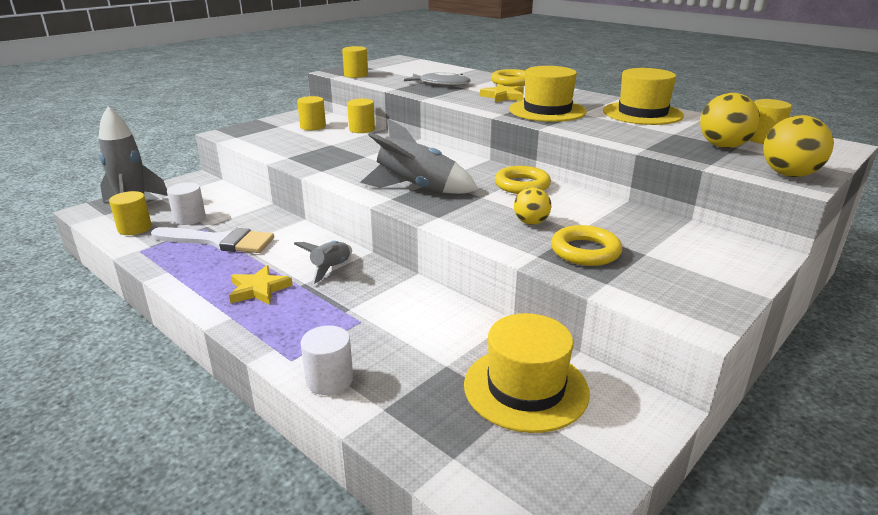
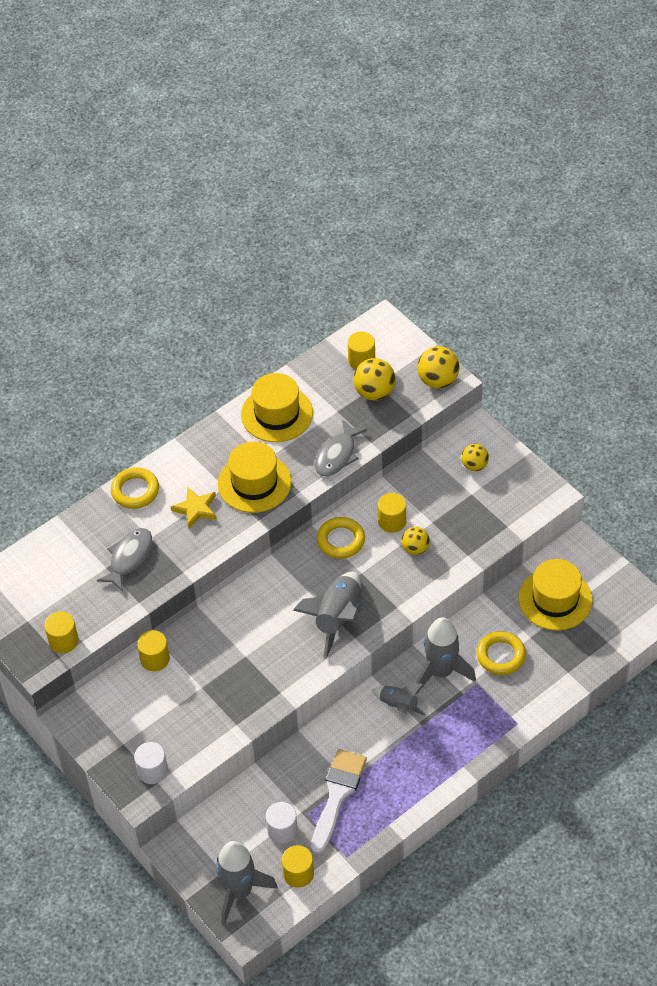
camera: 80 degrees left, 25 degrees up
yellow star [229,265,293,305] -> none
yellow cylinder [297,96,326,130] -> yellow cylinder moved to [378,493,406,533]
white cylinder [301,325,353,395] -> white cylinder moved to [134,742,168,784]
yellow ring [551,225,622,266] -> yellow ring moved to [476,631,526,675]
none -> grey fish [315,419,367,477]
none -> grey rocket [416,617,476,694]
none -> yellow ball [461,444,489,471]

